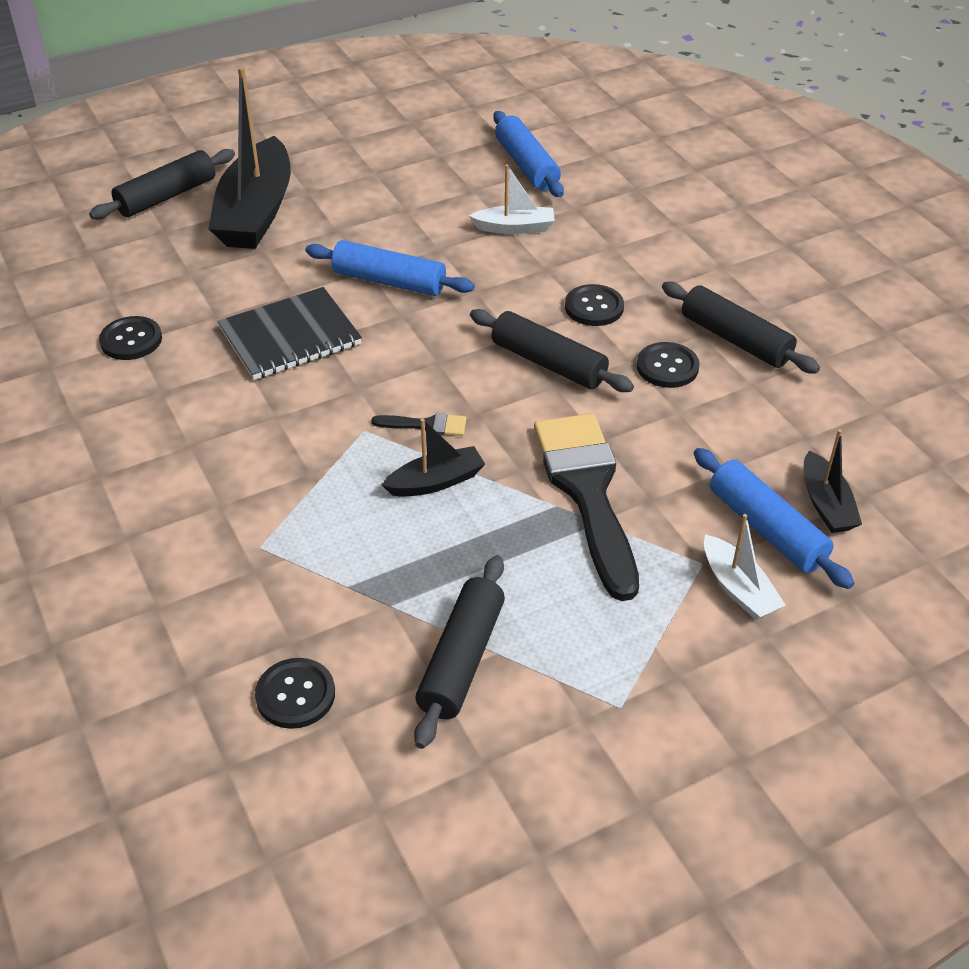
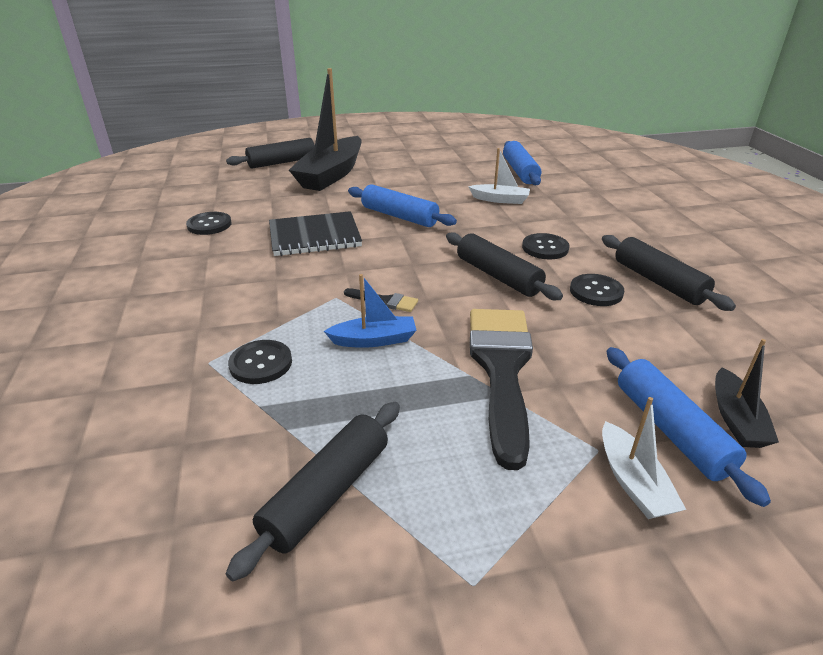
camera: 15 degrees right, 10 degrees down
black button [255,658,335,729] -> black button moved to [228,340,292,384]
black boat [382,418,485,497] -> blue boat [324,274,417,348]

